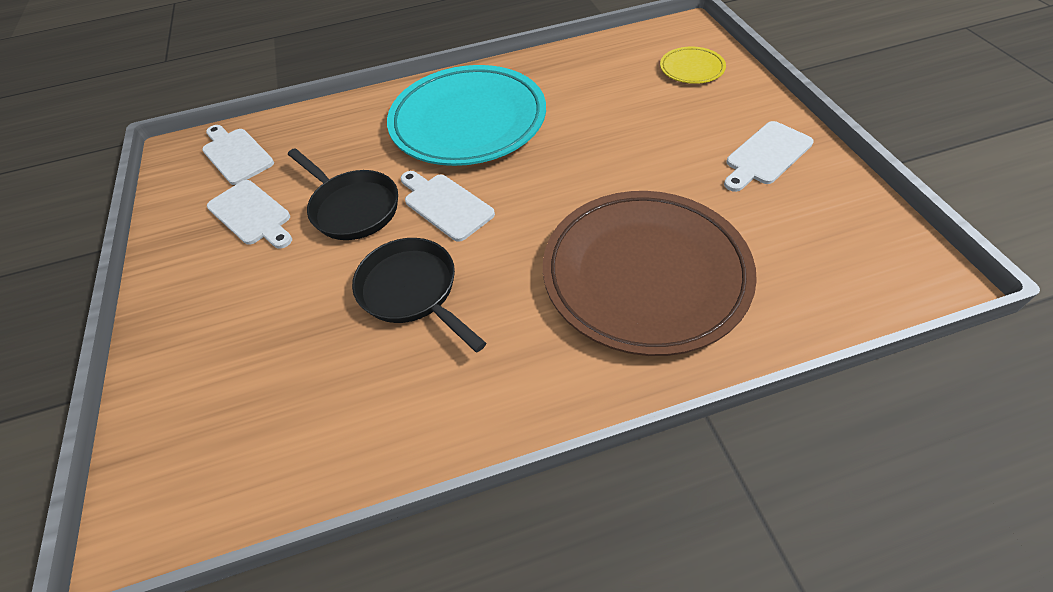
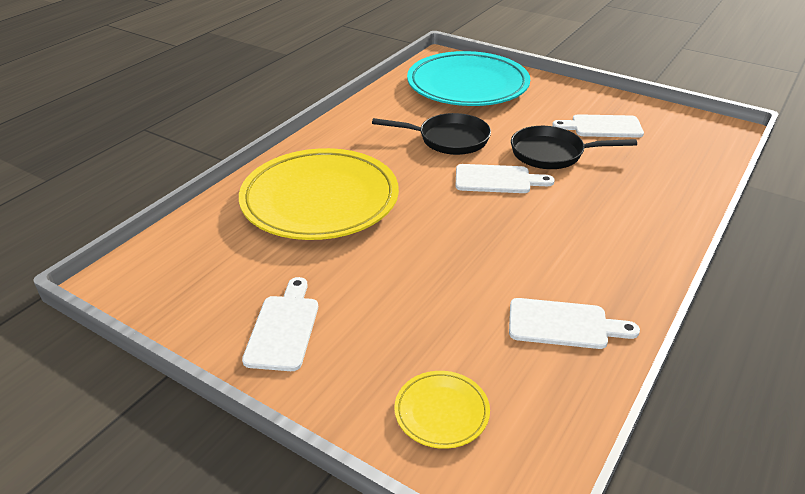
camera: 135 degrees right, 15 degrees down
white cutting board [202,125,274,185] -> white cutting board moved to [509,298,640,349]
turquoise plate [387,65,546,166] -> turquoise plate moved to [407,51,530,106]
brown plate [543,191,757,356] -> yellow plate [239,148,399,240]

